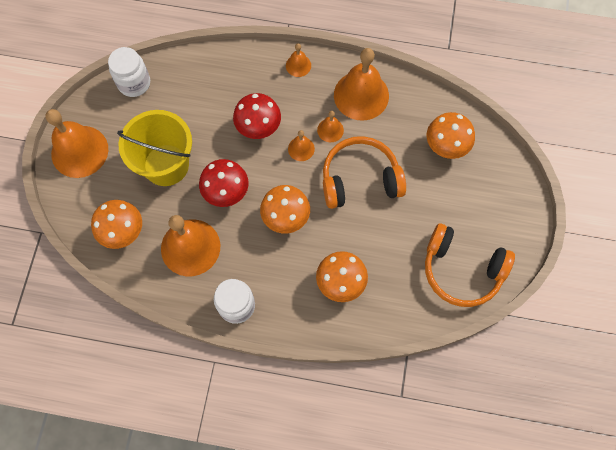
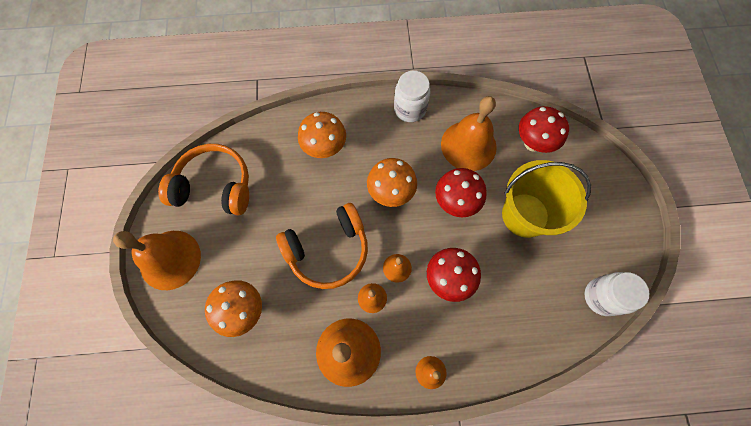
camera: 165 degrees right, 0 degrees up
orange bell [45,109,108,178] -> orange bell moved to [113,231,201,290]
orange mushroom [91,200,142,249] -> red mushroom [519,106,569,153]

